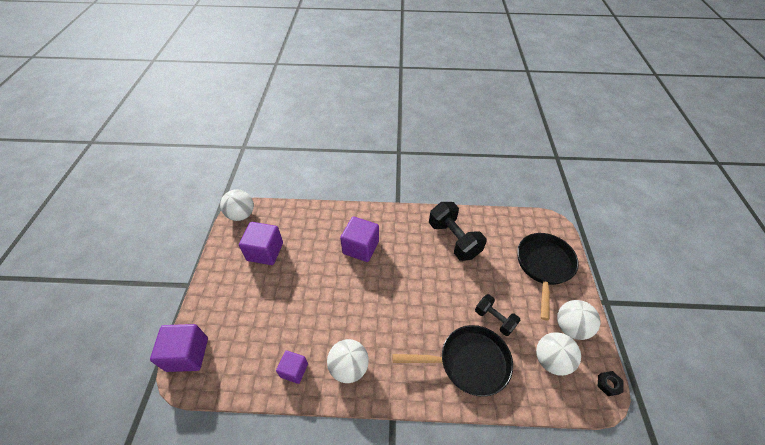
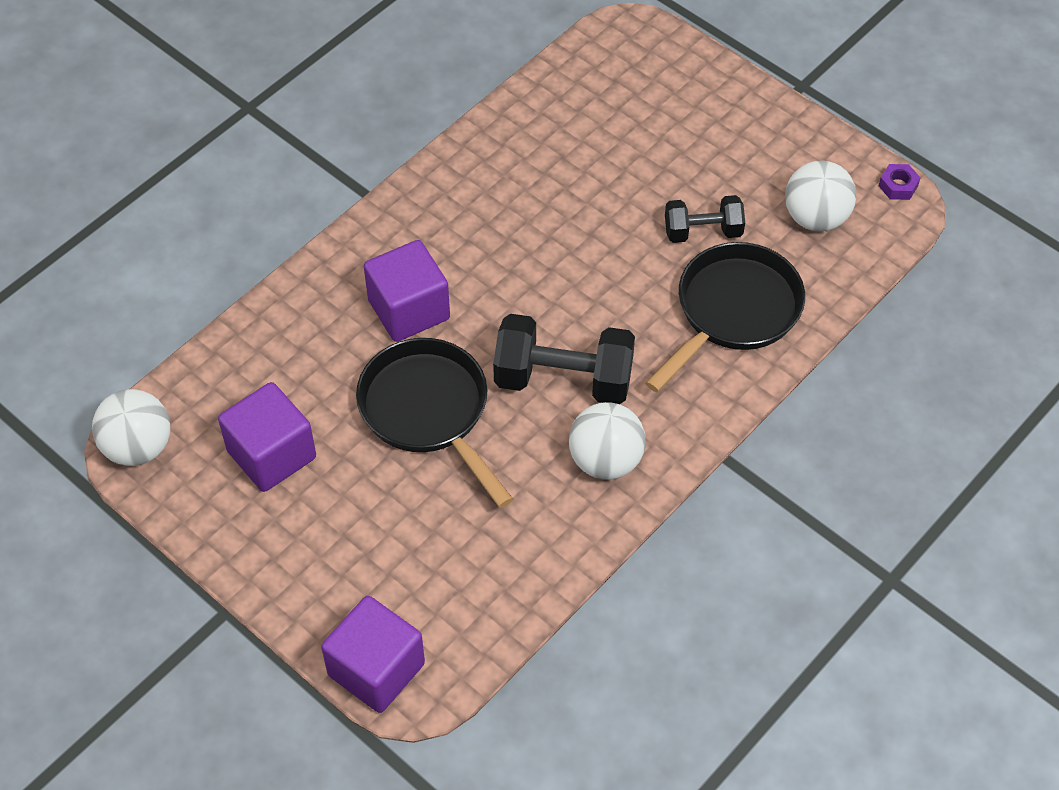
camera: 50 degrees left, 5 degrees up
purple cube [276,350,308,384] -> none
black dumbbell [429,202,487,261] -> black dumbbell moved to [493,314,635,404]
black pan [517,233,579,321] -> black pan moved to [356,338,513,508]
white ball [557,300,600,340] -> none
black nut [598,371,624,396] -> purple nut [879,164,920,200]

